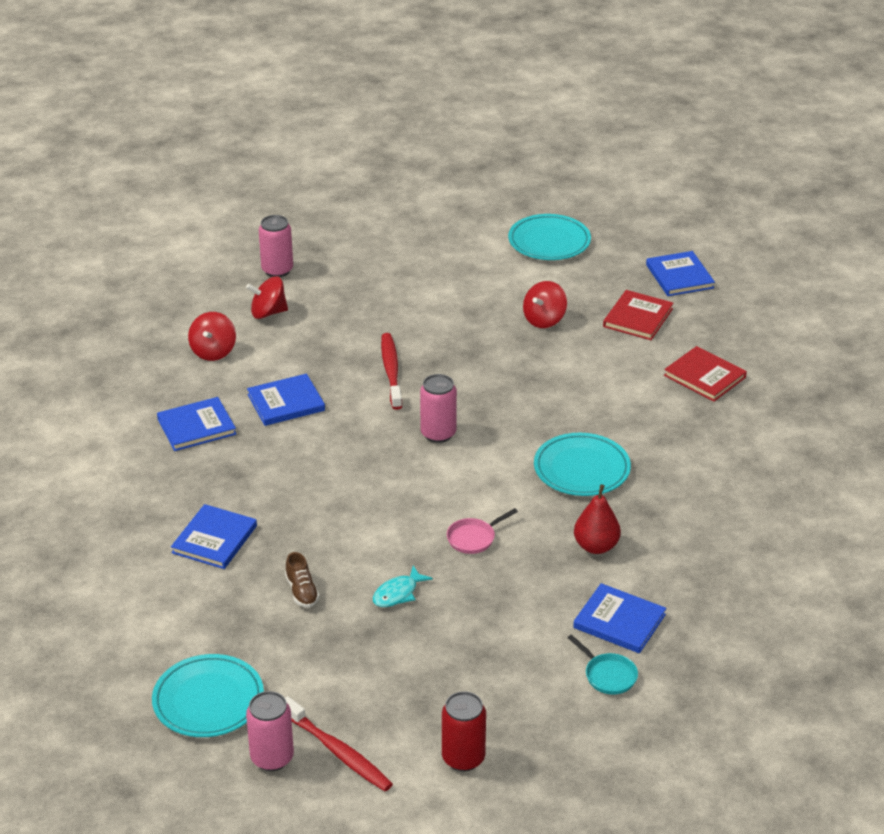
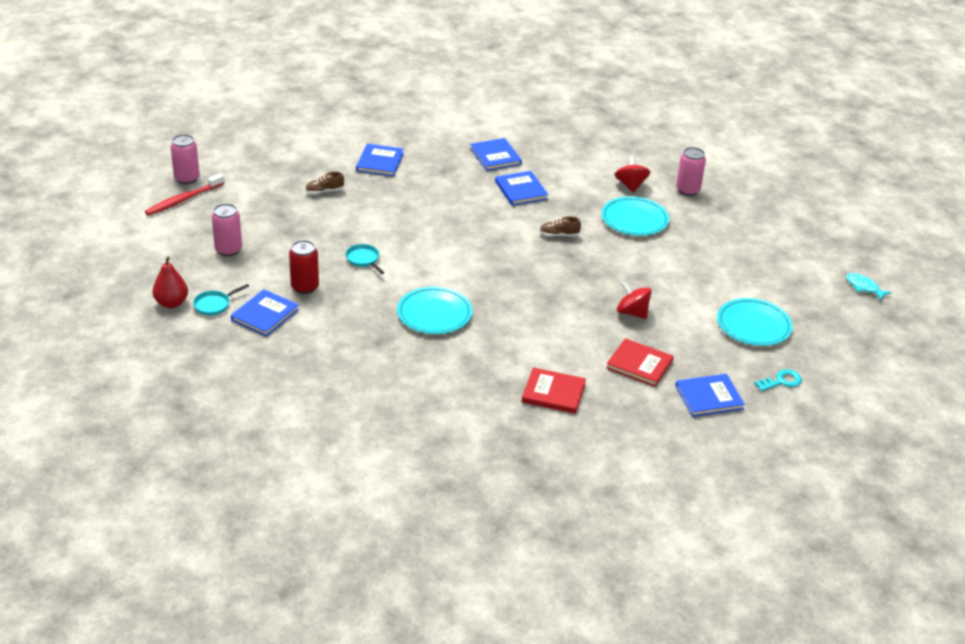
camera: 90 degrees right, 0 degrees up
turquoise plate [152,654,264,737] -> turquoise plate moved to [601,197,669,236]
blue book [171,504,257,569] -> blue book turned 75 degrees clockwise [356,144,404,176]
red spinning top [188,312,236,361] -> none
turquoise fish [373,566,433,607] -> turquoise fish moved to [846,273,892,300]
red toothbrush [381,333,402,410] -> brown shoe [539,216,581,237]
pink can [420,374,457,443] -> pink can moved to [212,203,242,256]
red can [442,691,486,771] -> red can moved to [289,240,319,294]
pink pan [447,508,518,554] -> turquoise pan [345,244,385,274]
red pear [574,485,621,554] -> red pear moved to [152,256,188,308]
red book [664,346,747,402] -> red book turned 60 degrees clockwise [522,367,586,414]
none -> turquoise key [754,369,802,391]

